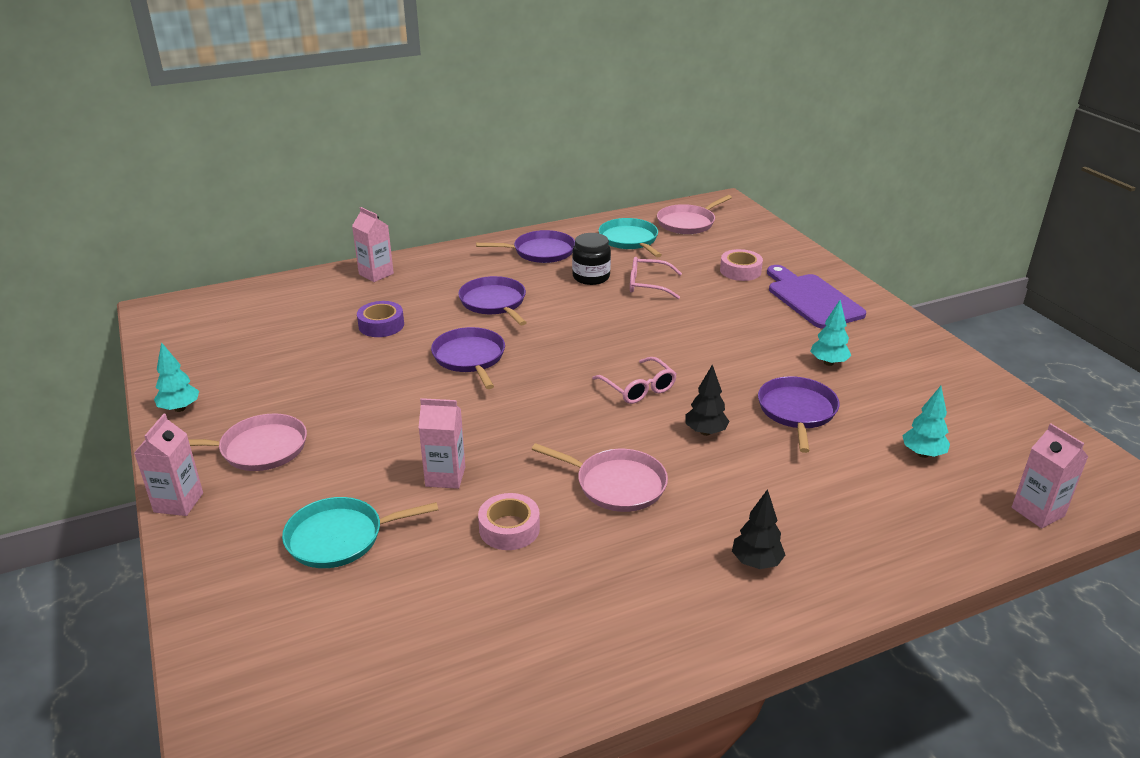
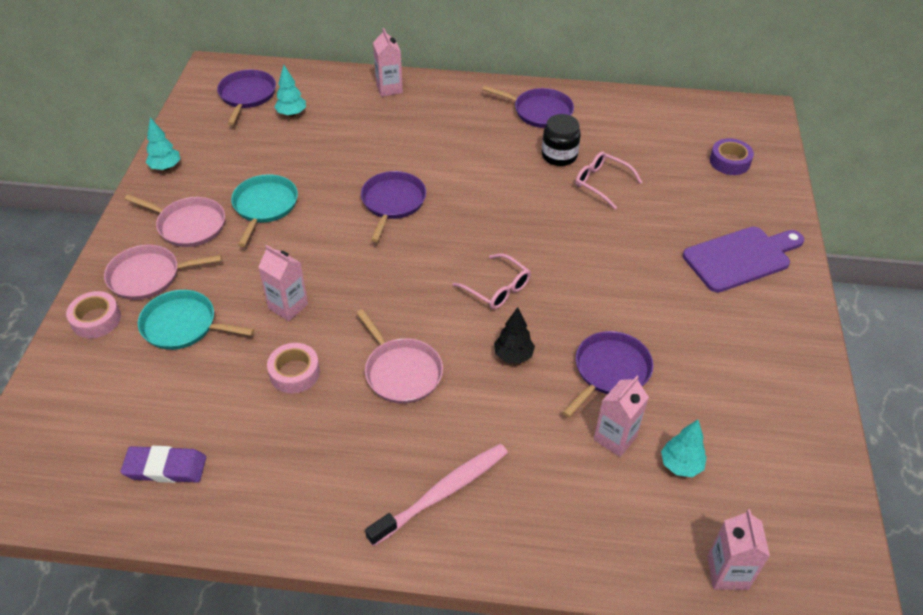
camera: 30 degrees right, 15 degrees up
pink carton [134,414,203,516] -> pink carton moved to [594,376,649,457]
purple tape [357,301,404,337] -> purple tape moved to [710,138,754,175]
purple pan [458,276,527,325] -> purple pan moved to [217,70,276,125]
pink glasses [592,357,676,404] -> pink glasses turned 45 degrees counterclockwise [453,253,531,309]
turquoise pan [599,218,662,257] -> turquoise pan moved to [231,174,298,247]
pink pan [657,195,732,234] -> pink pan moved to [104,245,222,300]
pink tape [720,249,763,281] -> pink tape moved to [66,291,121,338]
black tree [732,489,785,569] -> pink toothbrush [365,444,508,546]
purple cutting board [767,265,866,329] -> purple cutting board turned 60 degrees clockwise [683,227,804,293]
turquoise tree [810,300,851,366] -> turquoise tree moved to [274,65,306,117]
none -> purple eraser [120,446,206,483]

